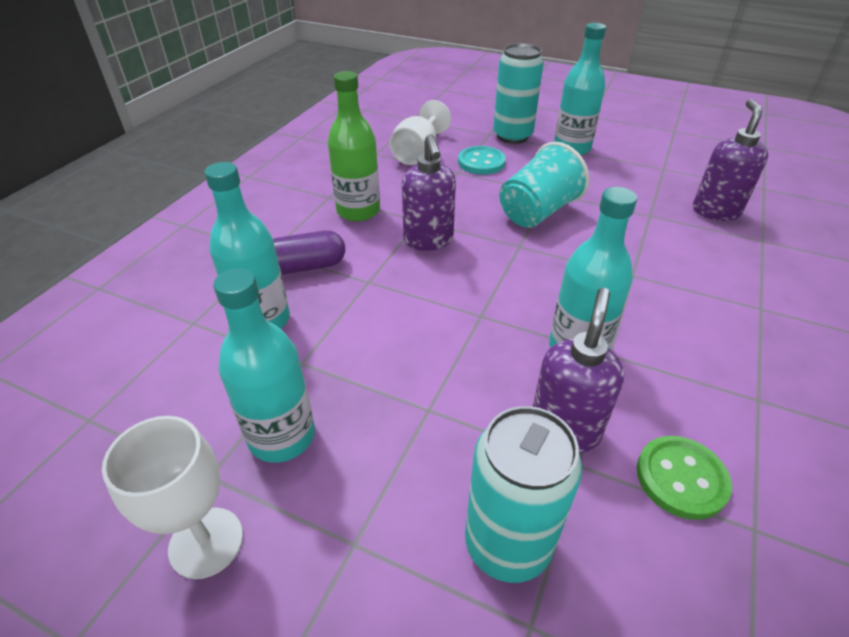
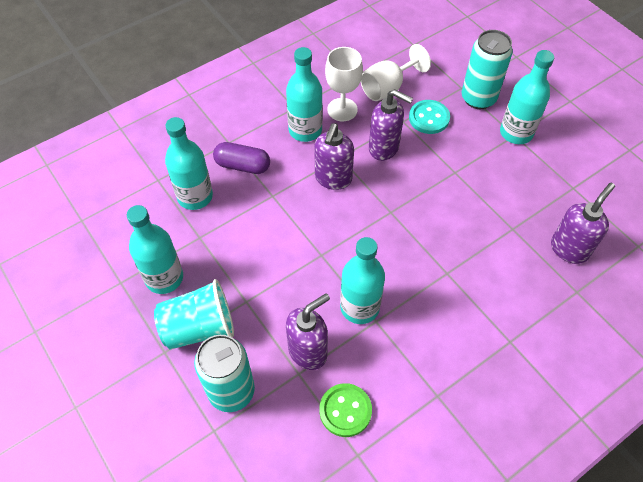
camera: 30 degrees right, 15 degrees up
white goblet [102,416,243,579] -> white goblet moved to [325,47,363,121]
green bottle [328,71,380,221] -> turquoise bottle [286,47,323,142]
turquoise cup [499,142,590,228] -> turquoise cup moved to [154,279,234,350]
none -> purple soap dispenser [369,89,413,161]

